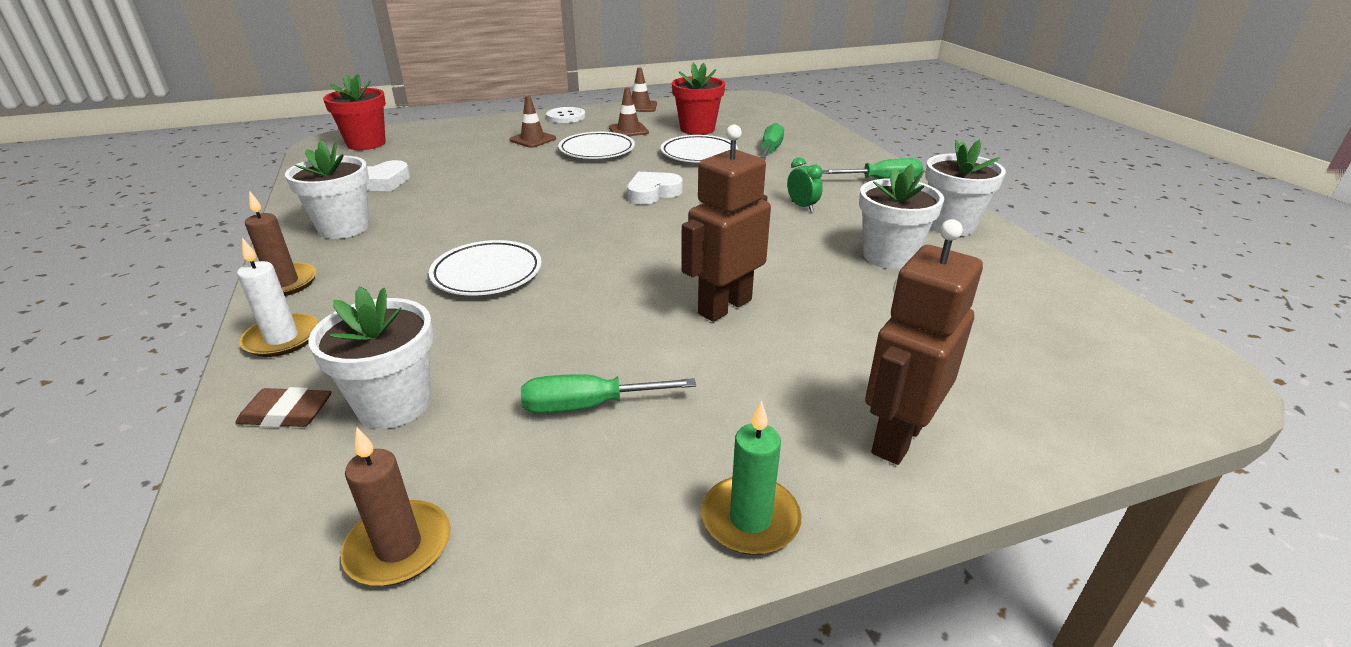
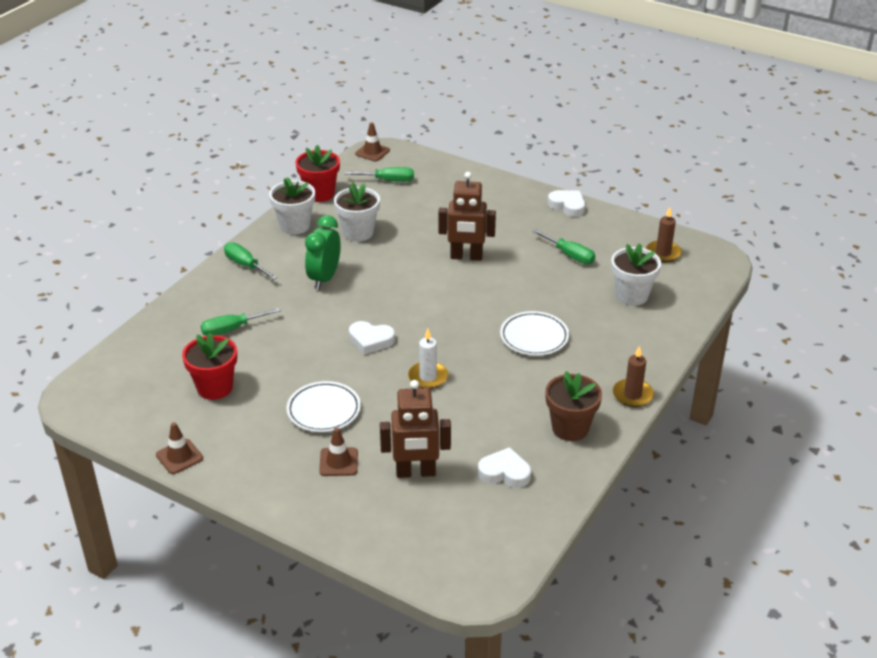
camera: 130 degrees left, 5 degrees up
brown eraser [235,387,332,427] -> none
white candle [237,238,319,357] -> white candle moved to [408,329,448,389]
white flower pot [285,140,369,239] -> brown flower pot [545,371,602,441]
red flower pot [323,74,386,150] -> red flower pot moved to [296,145,340,202]
white button [546,107,586,123] -> none
brown traffic cone [609,88,649,136] -> brown traffic cone moved to [355,122,390,161]
white plate [661,135,738,163] -> none
green candle [701,401,801,555] -> white heart [548,190,585,217]
green clock [787,157,823,211] -> green clock [305,215,341,289], size x1.91
brown robot [865,219,983,465] -> brown robot moved to [380,380,451,478]
none -> green screwdriver [345,167,414,182]

